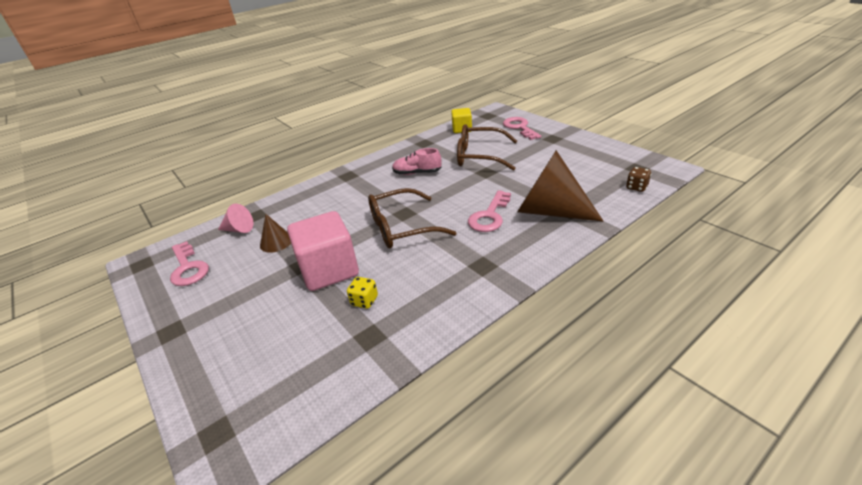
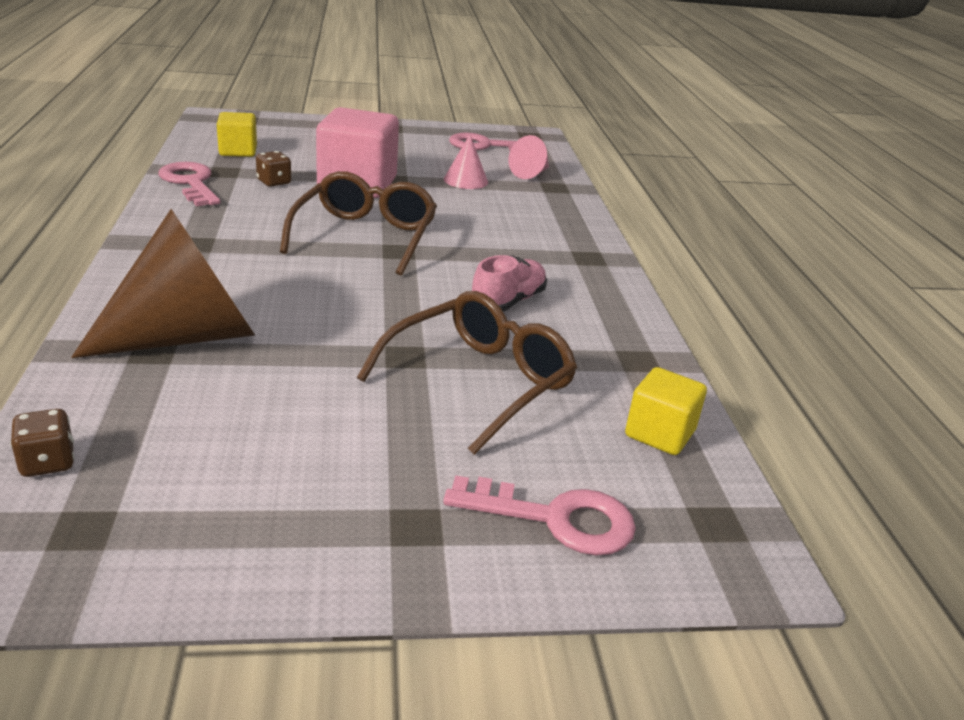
camera: 115 degrees right, 5 degrees down
brown cone [260,214,291,253] -> pink cone [444,135,488,189]
yellow dice [347,277,378,309] -> brown dice [256,151,291,187]
pink key [468,190,511,232] -> pink key moved to [158,162,221,206]
none -> yellow cube [217,112,257,157]

